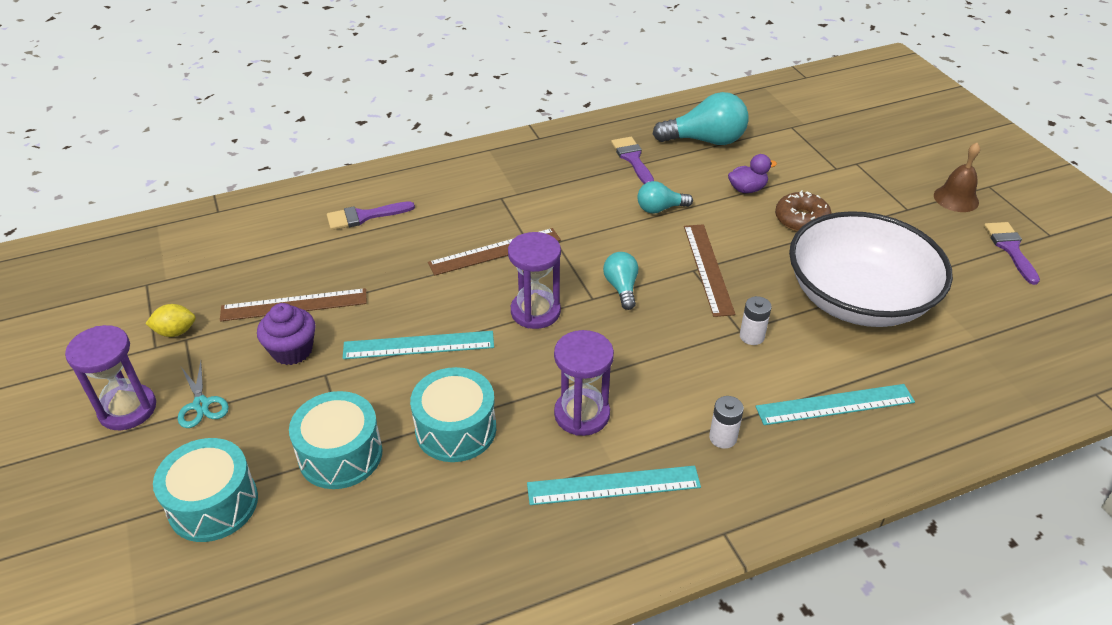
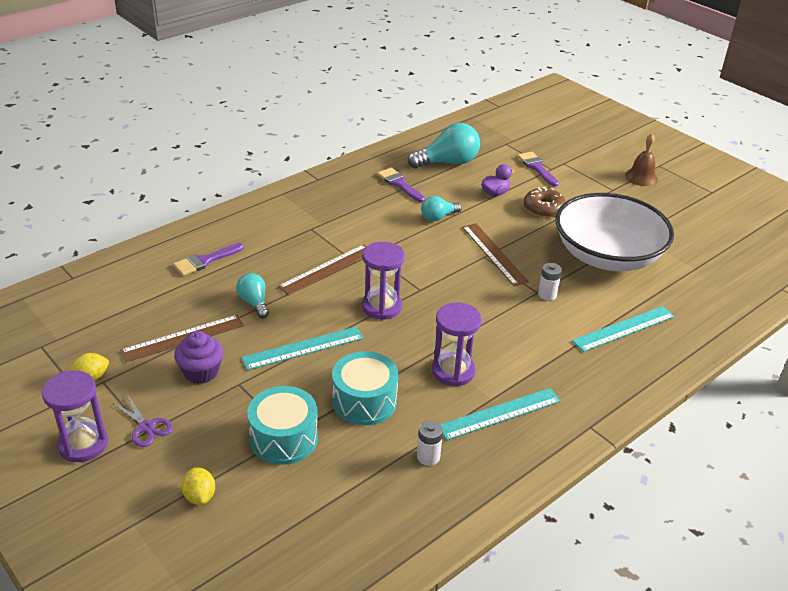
camera: 20 degrees left, 5 degrees down
turquoise drum [153,438,258,542] -> yellow lemon [181,467,215,505]
turquoise scissors [178,361,229,428] -> purple scissors [112,394,173,447]
turquoise light bulb [603,252,638,310] -> turquoise light bulb moved to [236,273,269,318]
white battery [709,396,744,449] -> white battery moved to [417,420,443,466]
purple brush [984,222,1040,285] -> purple brush moved to [517,152,559,187]

